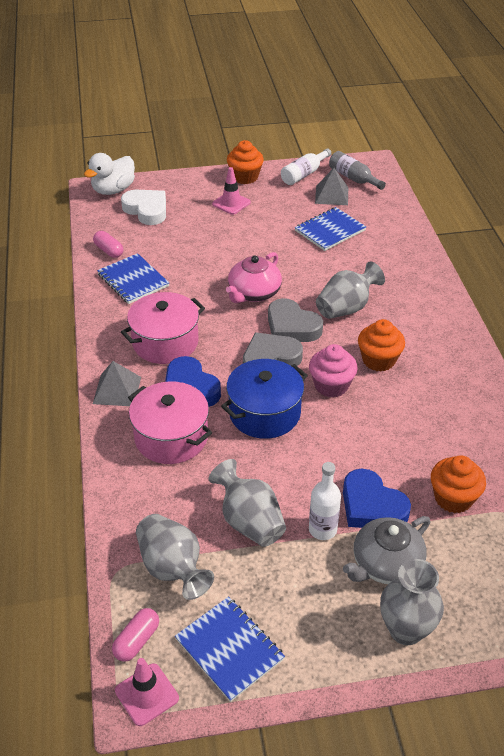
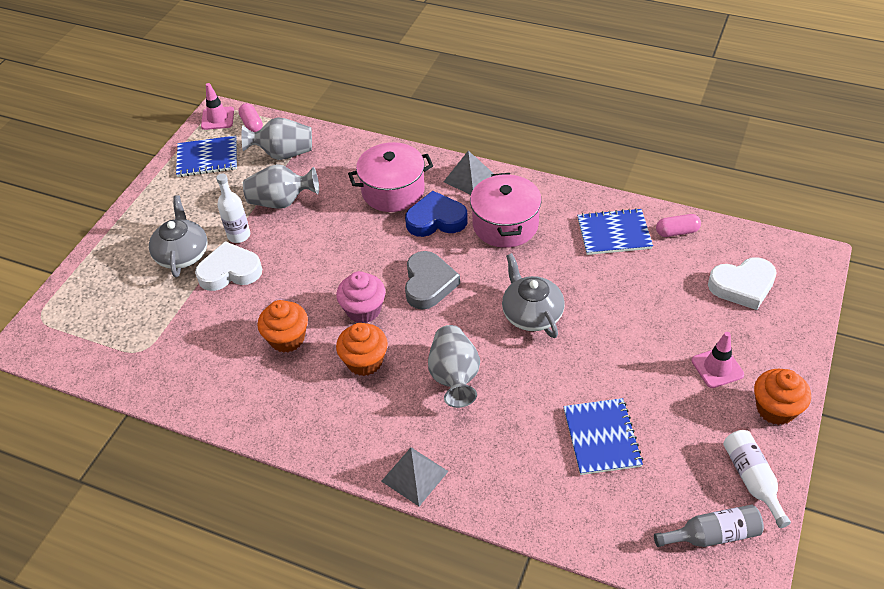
camera: 125 degrees right, 5 degrees up
white duck [84,153,135,195] -> none
blue pot [221,359,308,439] -> none
pink teapot [226,252,282,303] -> grey teapot [502,253,565,338]
grey heart [268,298,323,342] -> none
grey pyramid [315,168,348,205] -> grey pyramid moved to [381,447,449,506]
blue heart [343,469,411,528] -> white heart [195,241,262,291]
grey vase [380,559,444,645] -> none
orange cupcake [431,455,486,513] -> orange cupcake moved to [257,300,308,353]

